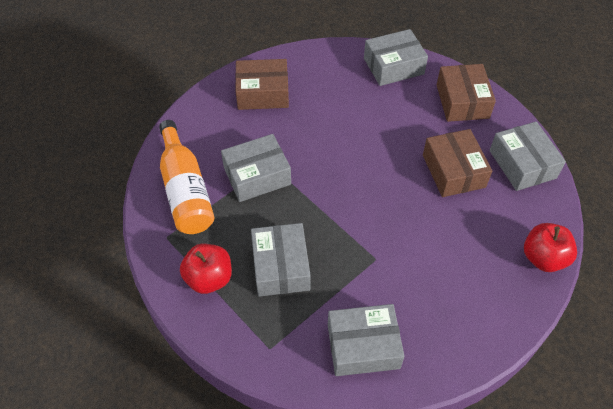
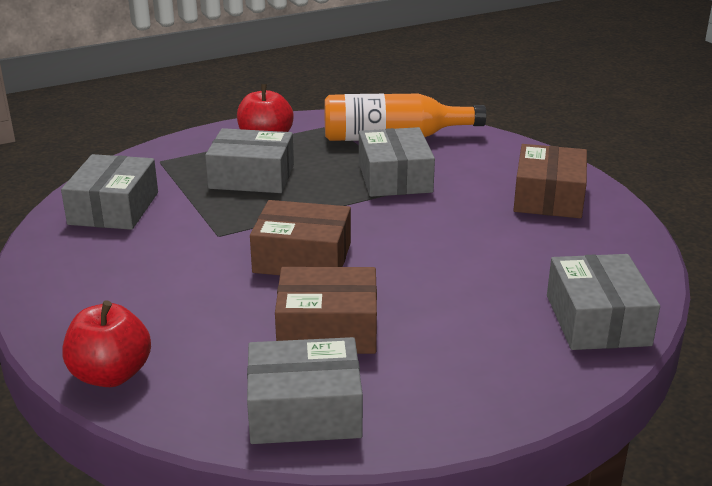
camera: 105 degrees right, 25 degrees down
brown box [437,64,496,122] -> brown box moved to [250,200,351,275]

